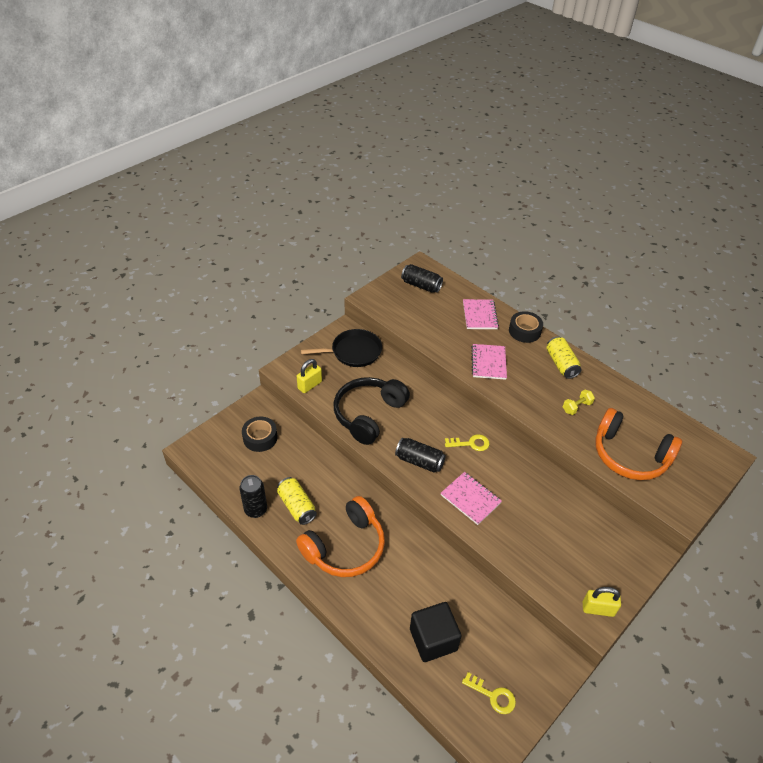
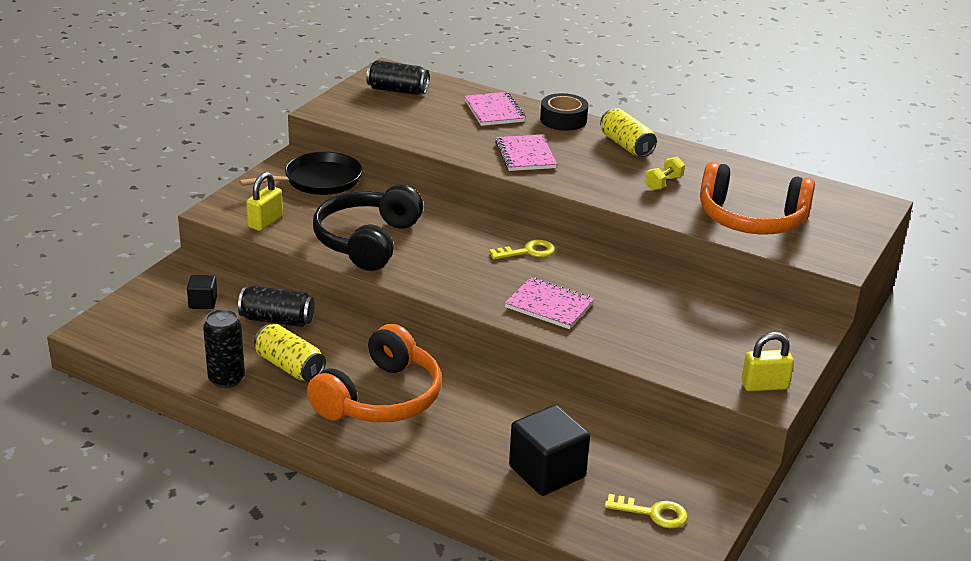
camera: 15 degrees left, 15 degrees down
black tape [242,417,278,452] -> black cube [187,275,217,309]
black can [395,438,446,473] -> black can moved to [238,286,315,327]

